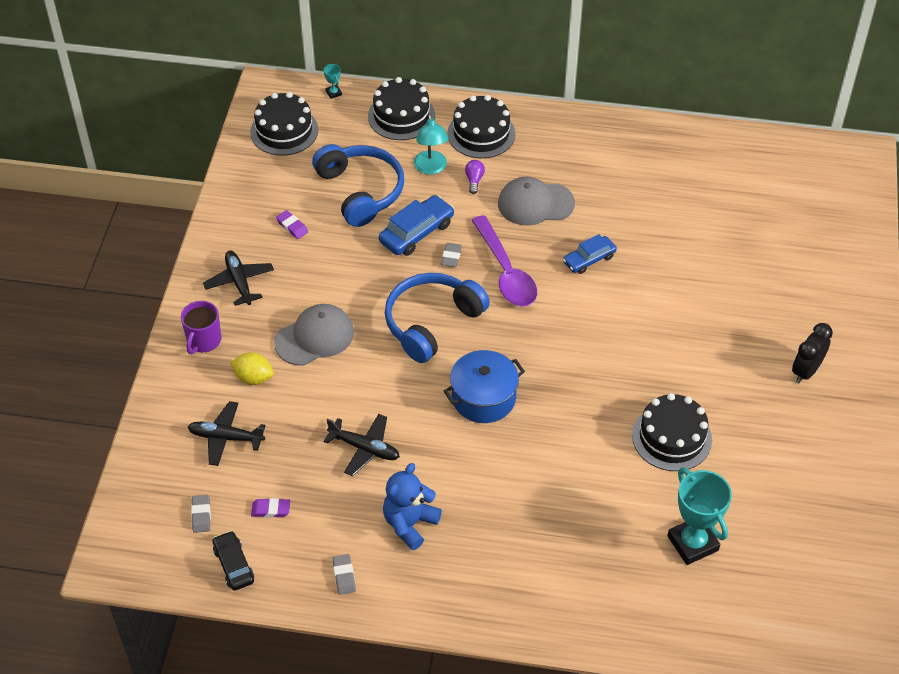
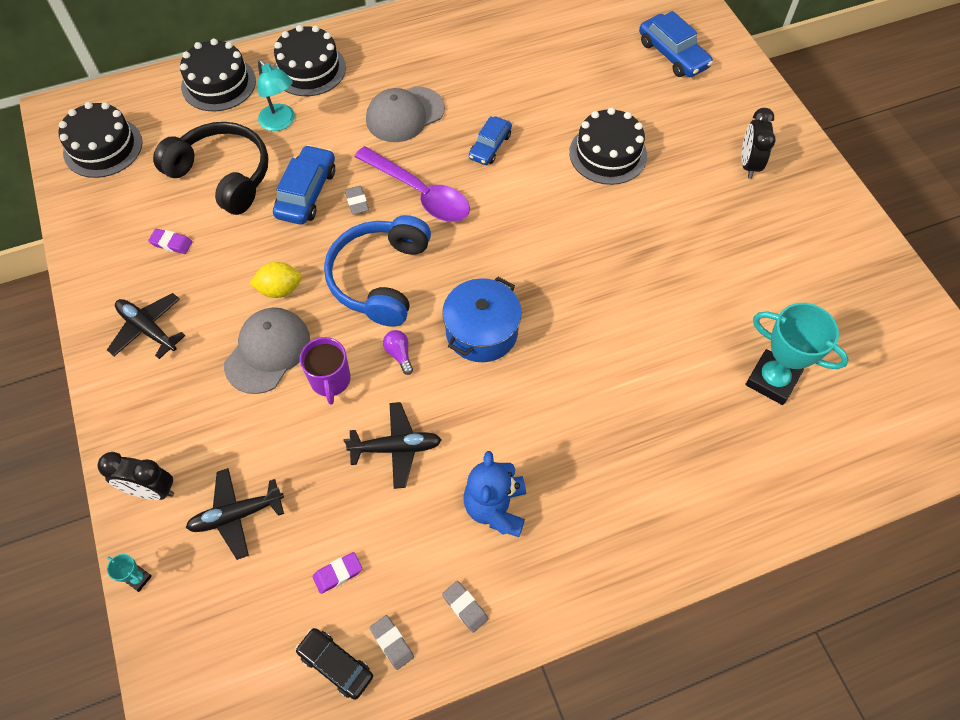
camera: 30 degrees left, 10 degrees up
purple mug [181,301,221,354] -> purple mug moved to [300,337,351,405]
grey eraser [191,495,211,533] -> grey eraser moved to [370,615,414,670]
yellow lemon [230,352,274,385] -> yellow lemon moved to [250,262,302,298]
blue headphones [312,144,404,227] -> black headphones [153,122,269,215]
turquoise trophy [324,64,342,99] -> turquoise trophy moved to [107,554,152,592]
purple light bulb [465,160,485,194] -> purple light bulb moved to [383,330,413,375]
black cake [632,393,712,471] -> black cake moved to [569,108,647,185]
none -> black clock [98,452,174,500]
none -> blue car [639,11,713,77]

